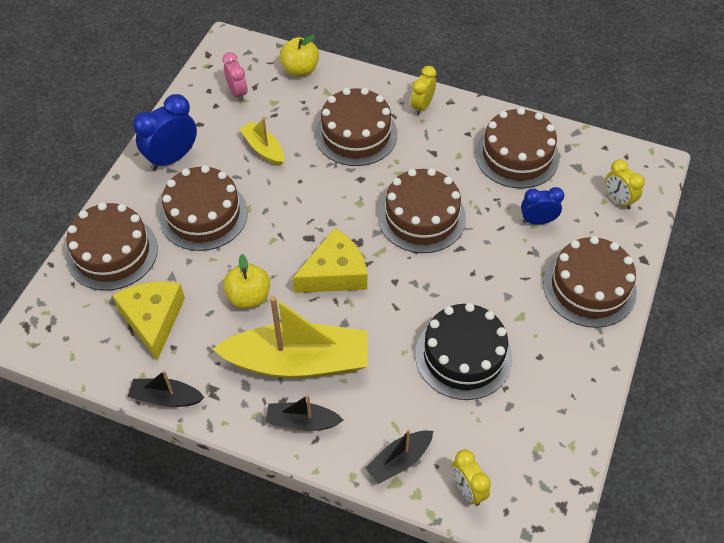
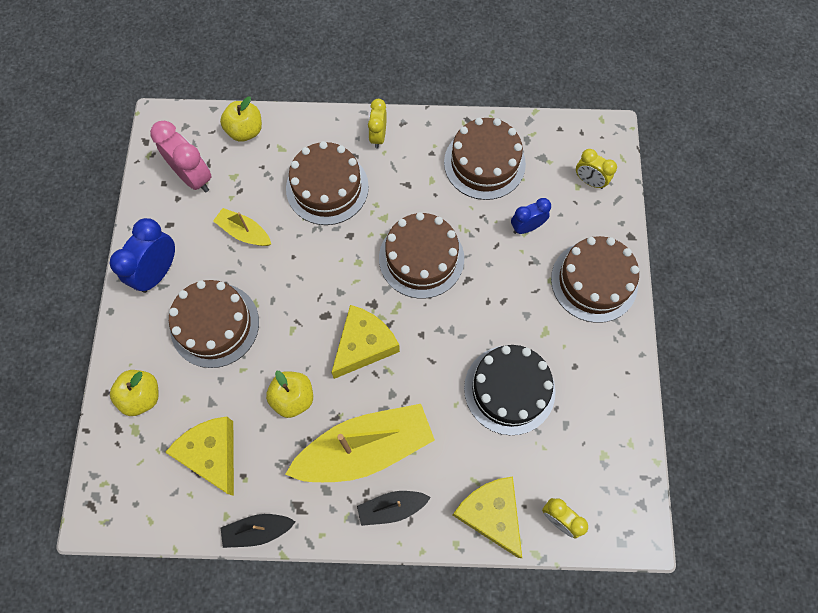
camera: 20 degrees left, 15 degrees up
brown cake [66,202,158,291] -> yellow apple [110,370,159,416]
pink clock [223,52,248,102] -> pink clock [150,121,212,193], size x1.60
black boat [365,429,433,484] -> yellow cheese [453,476,522,558]

